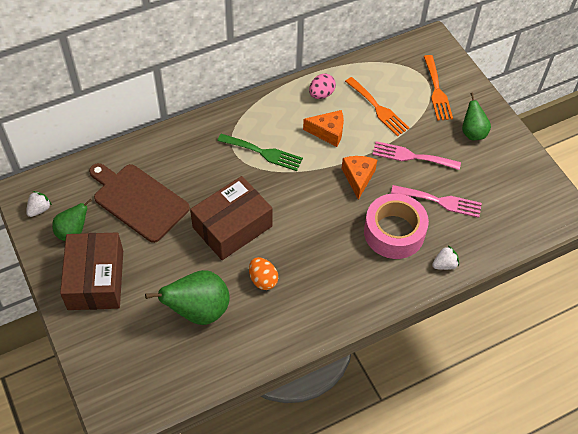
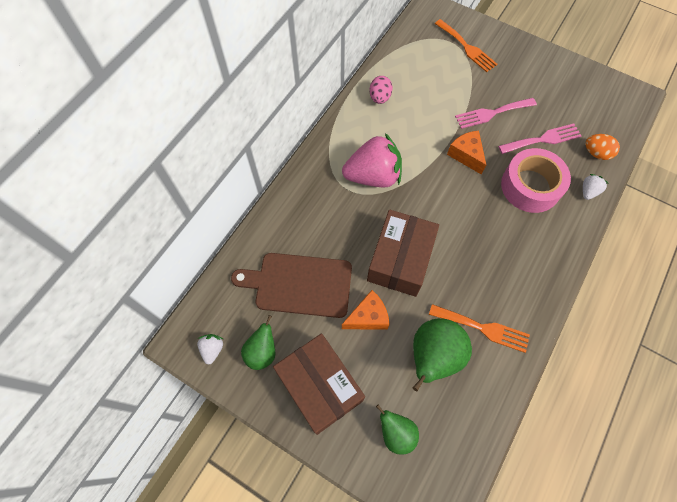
camera: 30 degrees left, 10 degrees up
green fork [217,134,303,171] -> pink strawberry [342,133,402,187]
orange egg [249,257,278,290] -> orange egg moved to [586,134,620,160]
orange cheese [303,110,344,147] -> orange cheese moved to [342,290,390,330]
orange fork [345,77,409,136] -> orange fork moved to [429,304,530,353]
green pear [462,92,491,141] -> green pear moved to [376,404,419,455]

